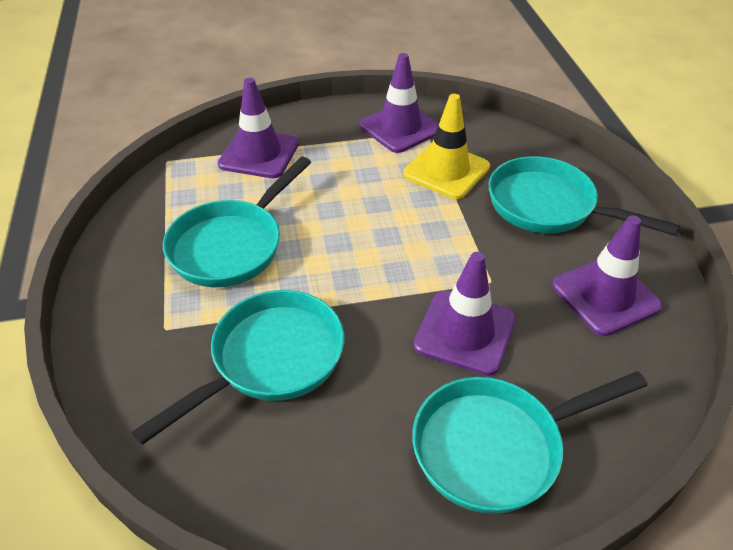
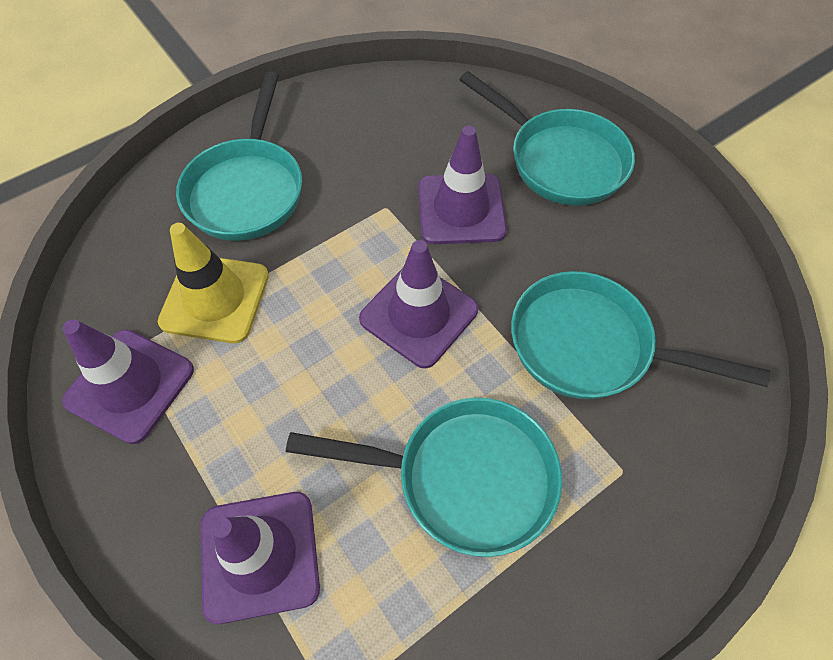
camera: 115 degrees left, 15 degrees up
purple traffic cone [552,215,662,336] -> purple traffic cone moved to [359,240,478,368]

